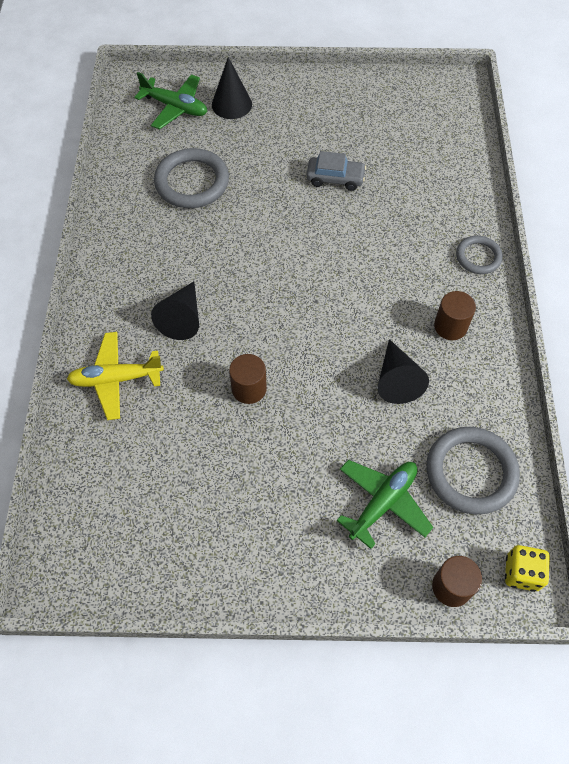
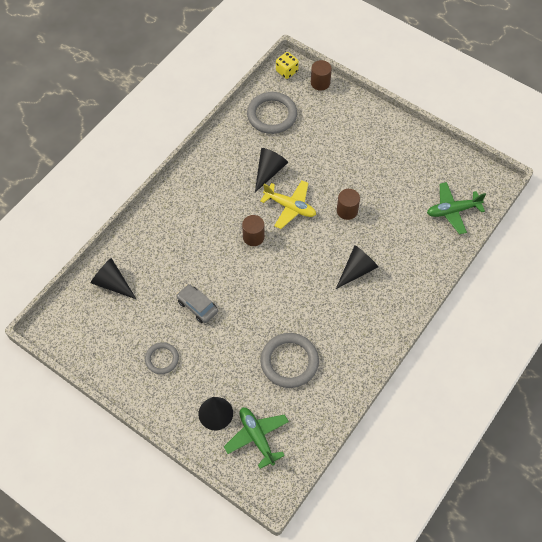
camera: 145 degrees left, 0 degrees up
yellow plane [67,332,164,420] -> yellow plane moved to [260,180,316,229]
green plane [337,460,433,549] -> green plane moved to [427,182,486,235]
brown cylinder [434,291,476,340] -> brown cylinder moved to [242,215,265,246]
grey ring [456,236,503,274] -> grey ring moved to [145,342,179,374]
none -> black cone [90,258,136,299]

